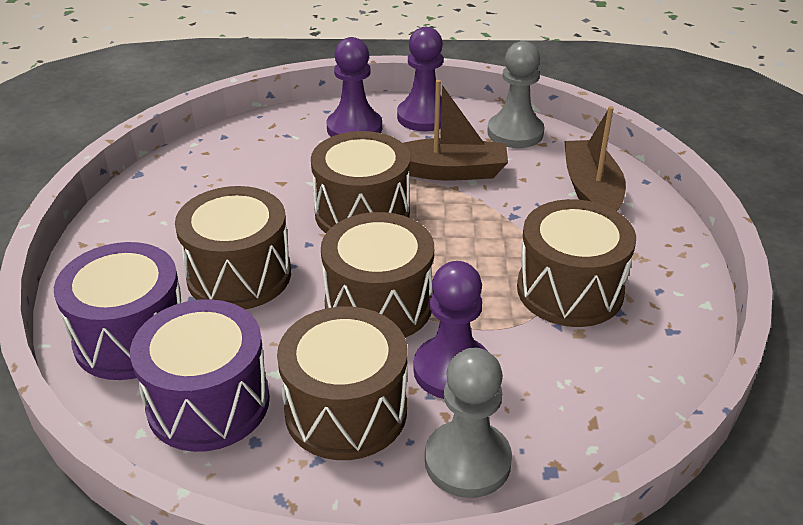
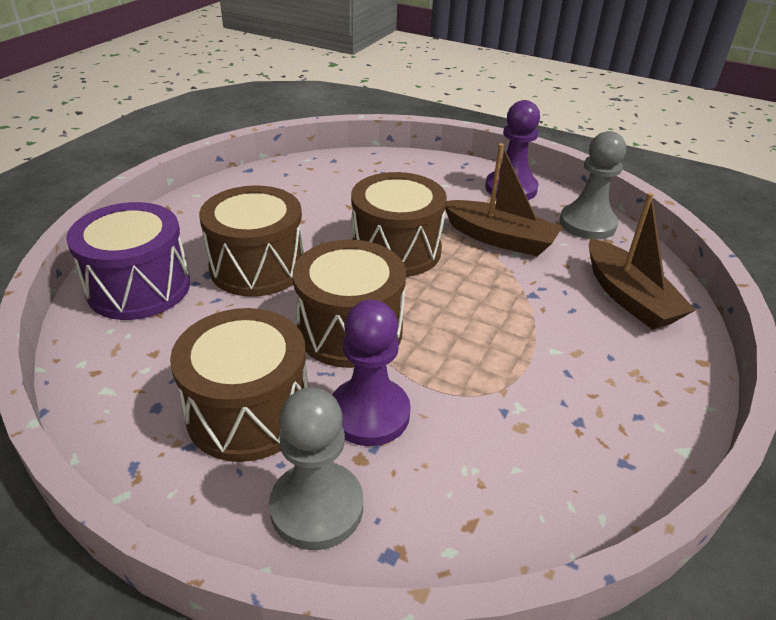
camera: 25 degrees right, 0 degrees up
purple drum [130,299,270,452] -> none
purple pawn [327,37,382,137] -> none
brown drum [517,199,636,327] -> none
brown boat [564,106,626,211] -> brown boat turned 135 degrees clockwise [589,193,695,330]

